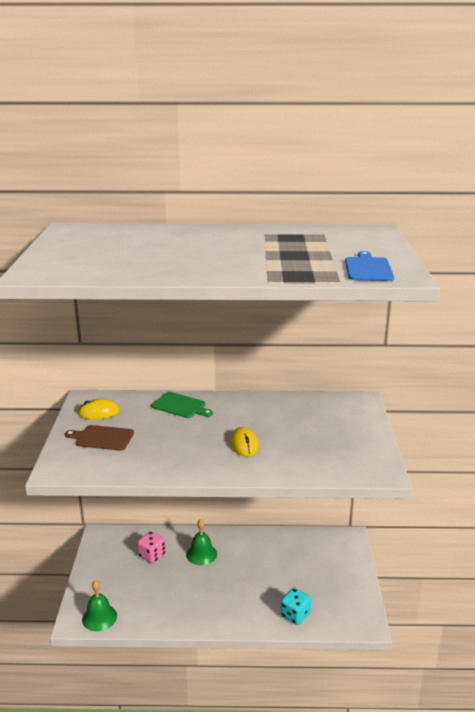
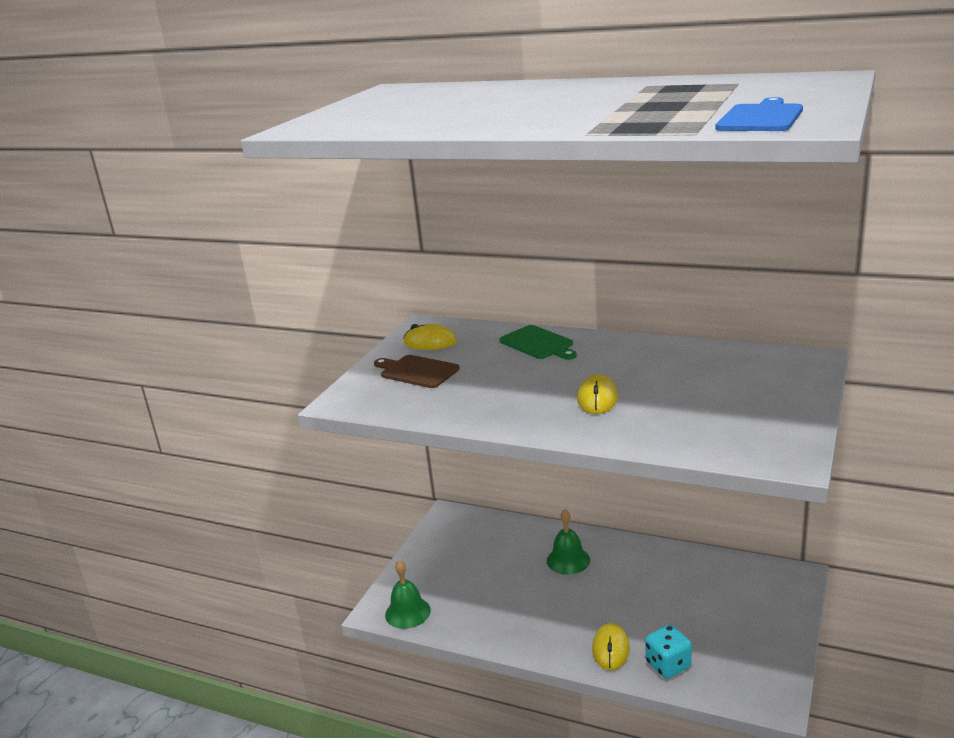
camera: 25 degrees right, 0 degrees up
pink dice [137,531,166,563] -> none
none -> yellow mouse [592,623,630,670]

